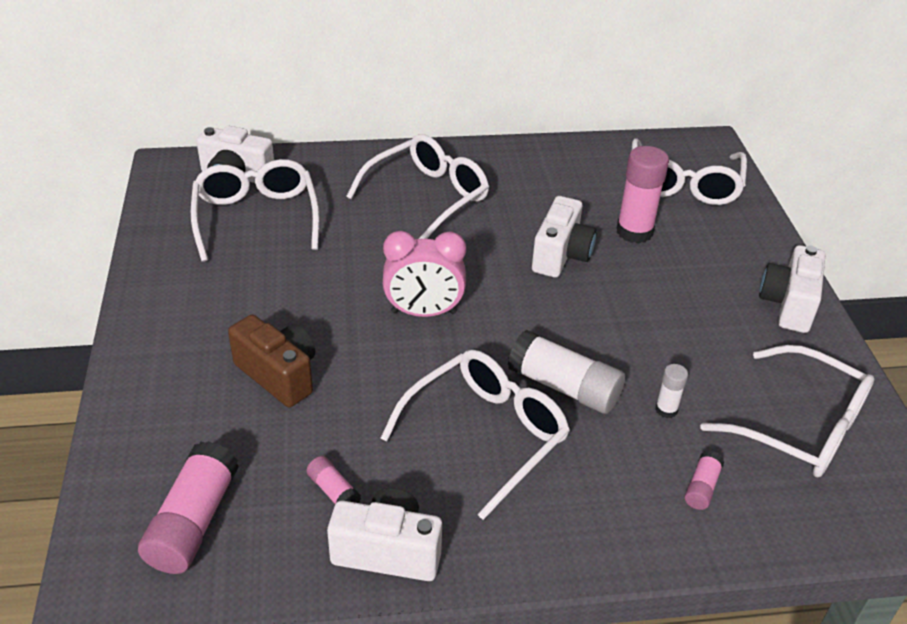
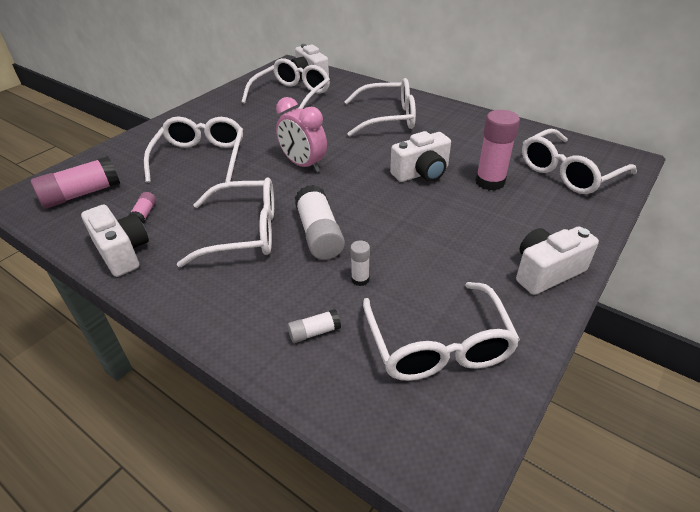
camera: 45 degrees right, 0 degrees up
brown camera [228,315,315,407] -> white glasses [144,117,243,183]
pink glue stick [685,450,724,510] -> white glue stick [288,309,341,343]

